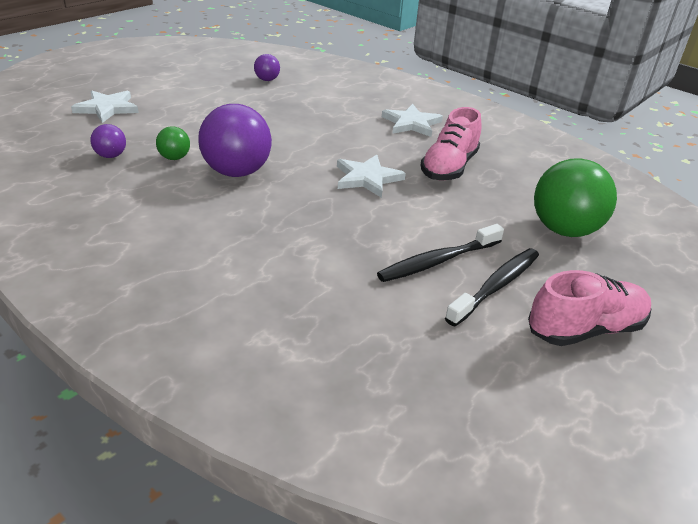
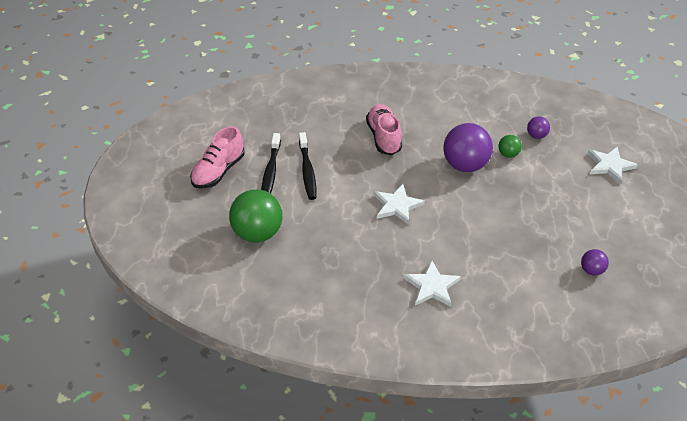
camera: 145 degrees right, 10 degrees up
black toothbrush [377,224,504,282] -> black toothbrush turned 150 degrees clockwise [299,132,317,200]
pink shoe [421,107,481,181] -> pink shoe moved to [366,104,402,155]

